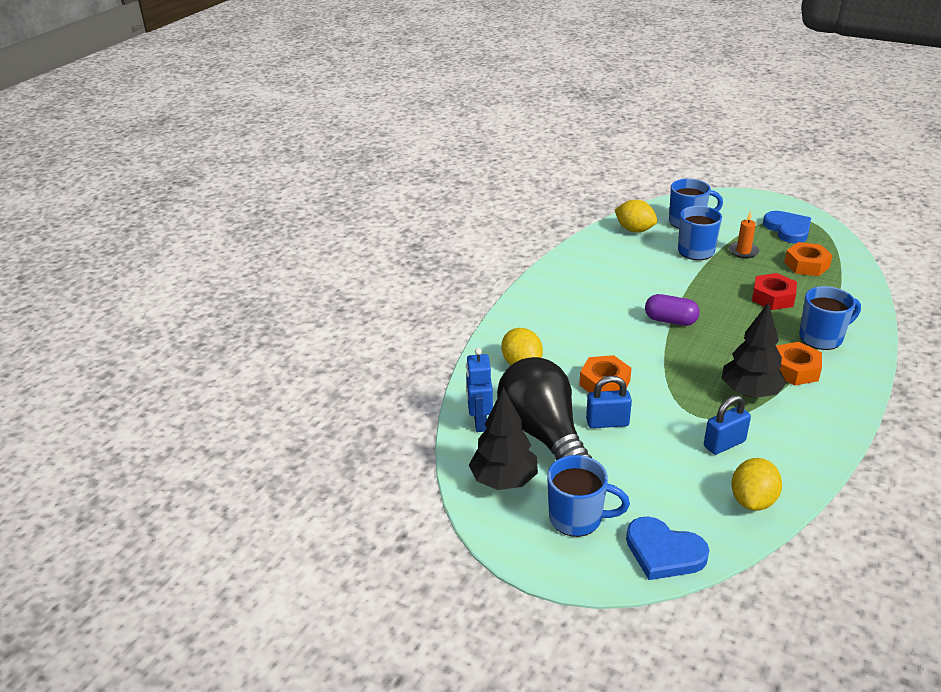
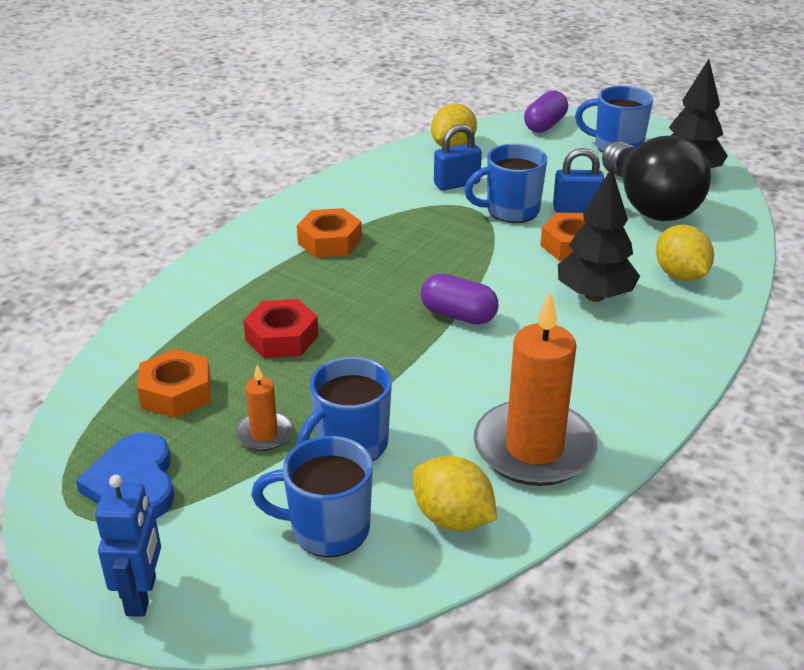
camera: 175 degrees left, 0 degrees up
blue robot [466,348,493,432] -> blue robot moved to [95,475,161,617]
blue heart [626,517,709,580] -> purple capsule [524,90,568,133]
black tree [721,302,786,398] -> black tree moved to [558,167,640,302]
blue mug [799,286,861,350] -> blue mug moved to [464,144,547,223]
none -> orange candle [474,292,598,486]

